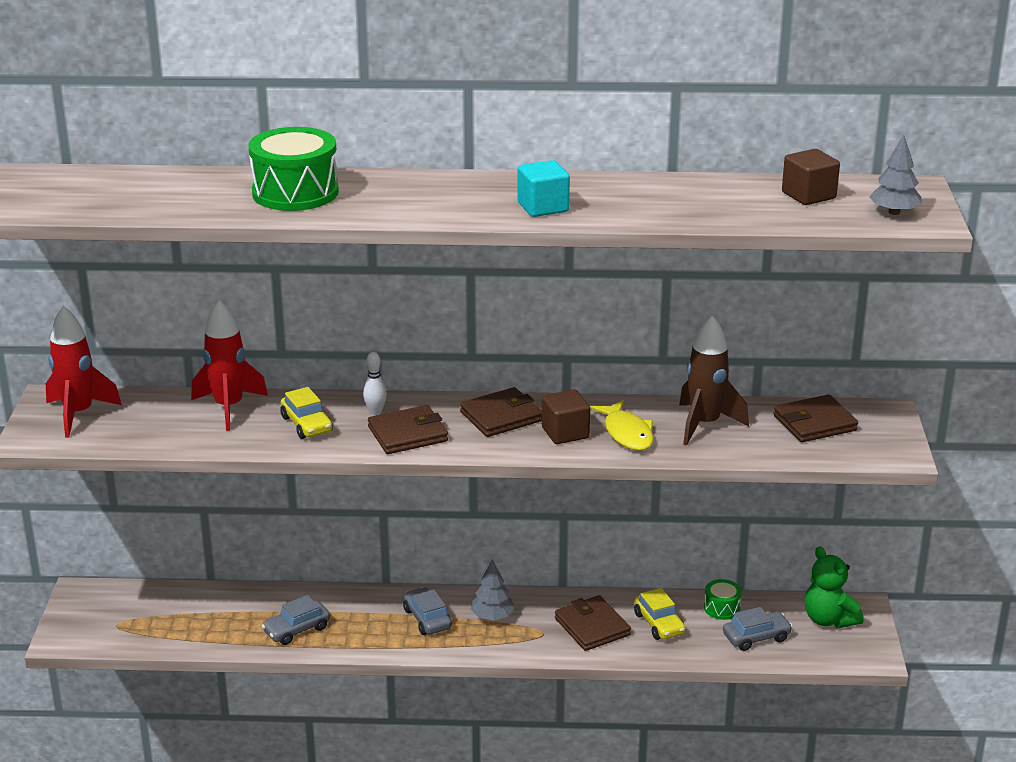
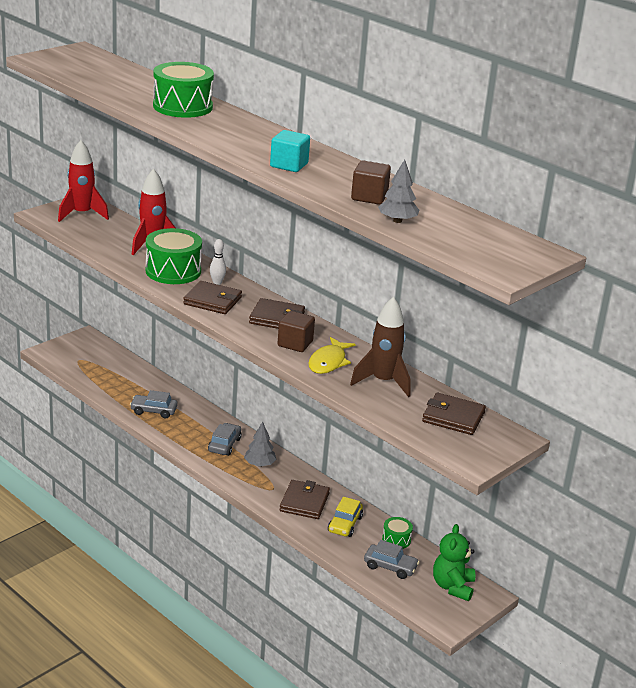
camera: 40 degrees right, 0 degrees up
yellow car [281,387,333,439] -> green drum [145,228,202,284]
brown cube [782,149,840,205] -> brown cube moved to [351,160,391,205]
grey tree [869,135,922,215] -> grey tree moved to [378,160,419,223]

